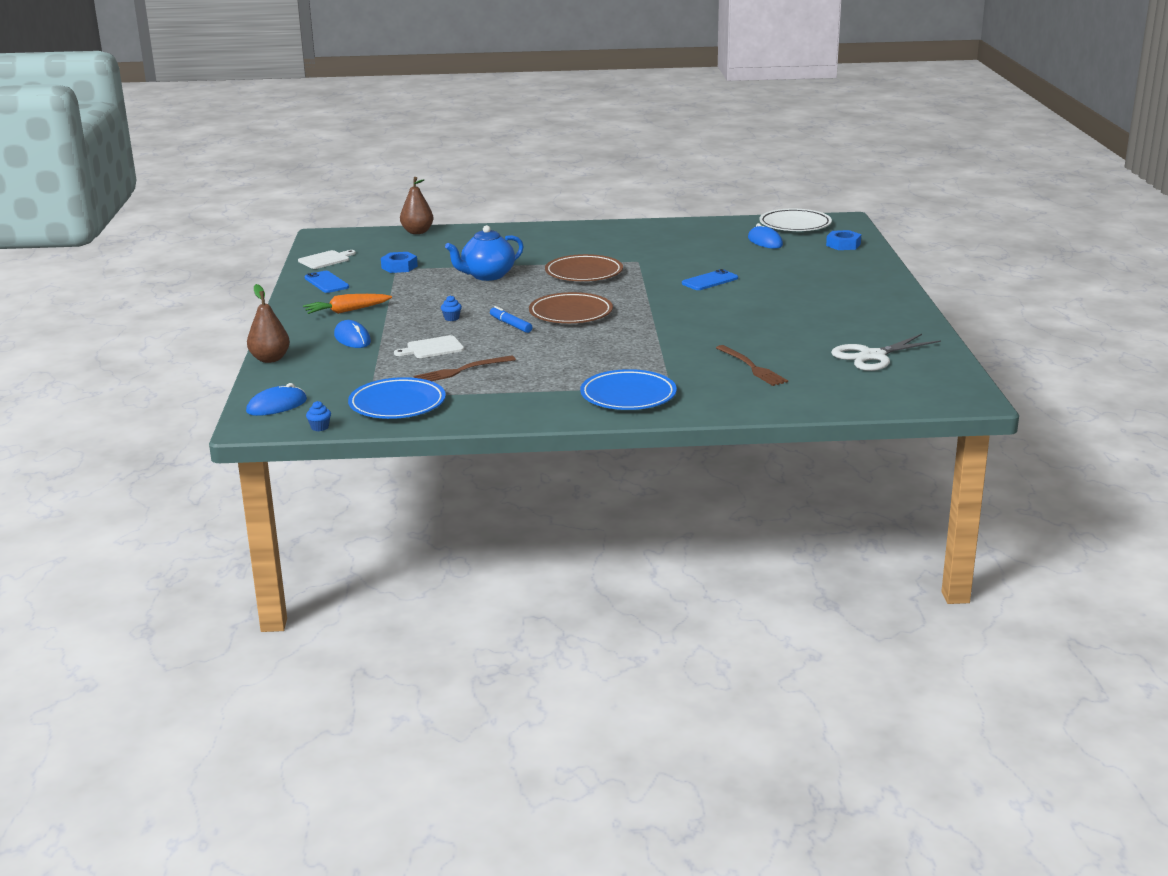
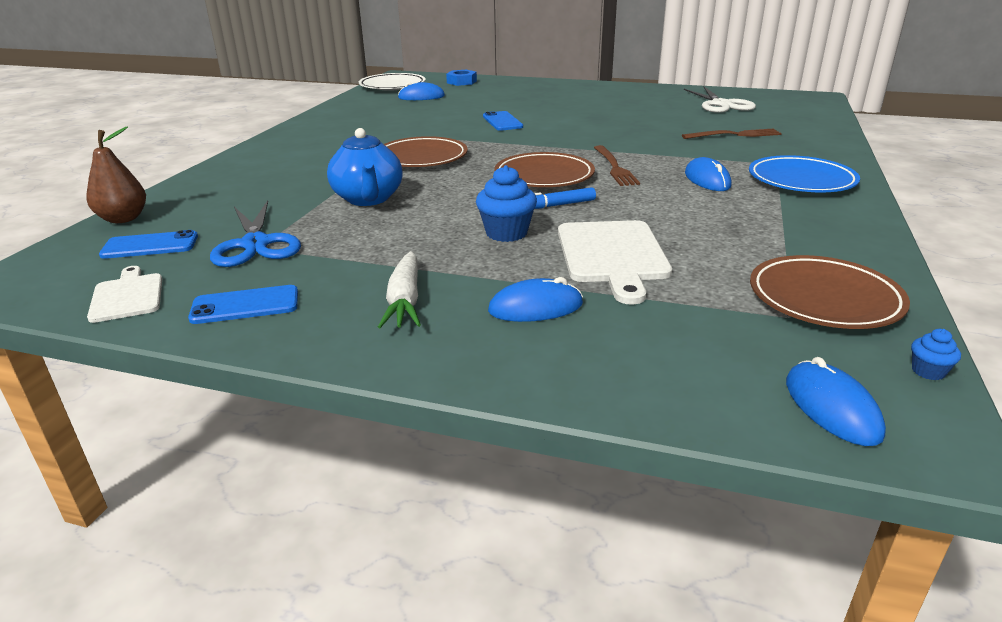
camera: 70 degrees left, 5 degrees up
brown pear [247,284,290,363] -> none
orange carrot [303,294,392,314] -> white carrot [378,251,421,328]
blue plate [348,377,446,419] -> brown plate [750,255,910,329]
blue nut [381,252,418,273] -> blue scissors [210,201,301,267]
white cutting board [394,335,464,358] -> white cutting board [558,220,672,305], size x1.69
brown fork [413,355,516,381] -> brown fork moved to [594,145,640,186]
blue cupcake [441,295,462,321] -> blue cupcake [476,165,537,242], size x2.01
none -> blue phone [99,230,198,259]
none -> blue mouse [685,157,732,191]

